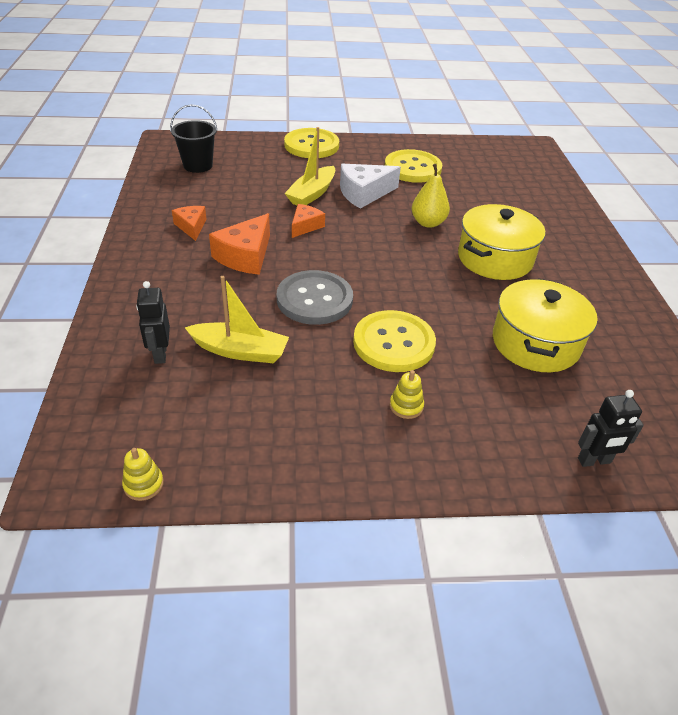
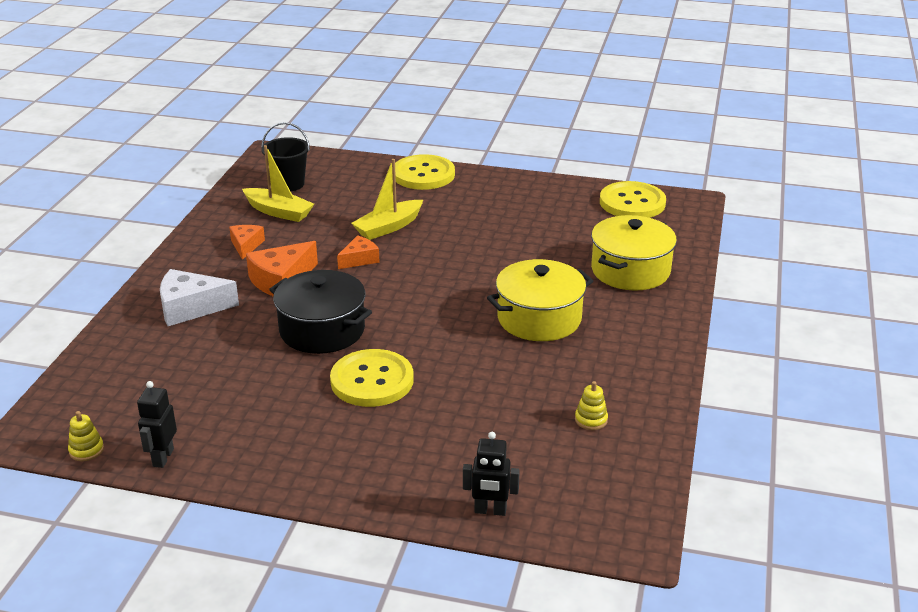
camera: 20 degrees right, 10 degrees down
black robot [136,281,170,364] -> black robot moved to [137,381,177,468]
yellow boat [185,276,289,363] -> yellow boat moved to [242,145,314,222]
grey button [277,270,353,325] -> black pot [269,270,372,354]
white cheese [340,164,401,209] -> white cheese moved to [160,269,239,326]
yellow button [385,149,442,183] -> yellow button moved to [600,181,666,218]
yellow stacking toy [390,370,424,419] -> yellow stacking toy moved to [575,381,608,430]
yellow pear [411,164,450,228] -> none
yellow pot [493,278,598,372] -> yellow pot moved to [591,215,677,291]

